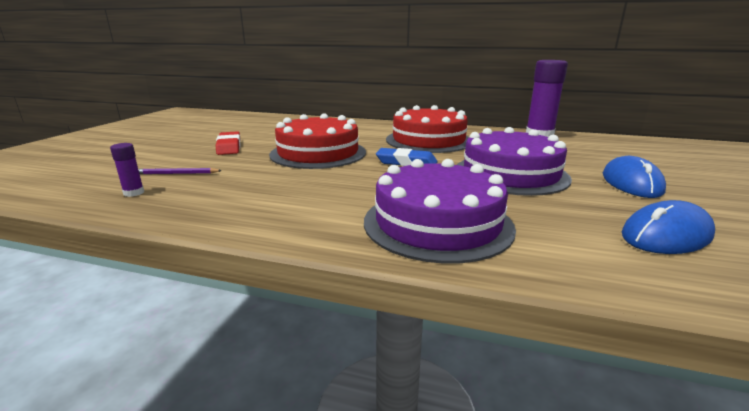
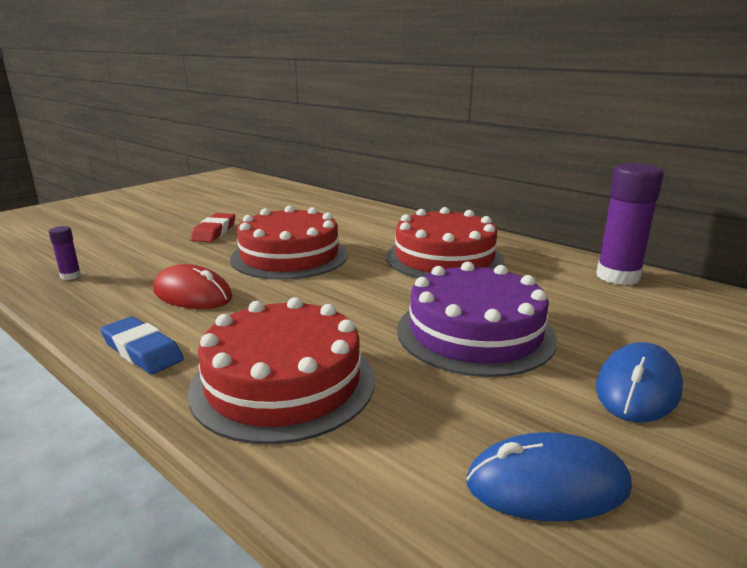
camera: 25 degrees right, 0 degrees up
purple pencil [138,168,222,174] -> none
purple cake [364,159,516,263] -> red cake [188,297,375,444]
blue eraser [376,148,438,166] -> blue eraser moved to [100,316,184,374]
none -> red mouse [153,264,233,309]

